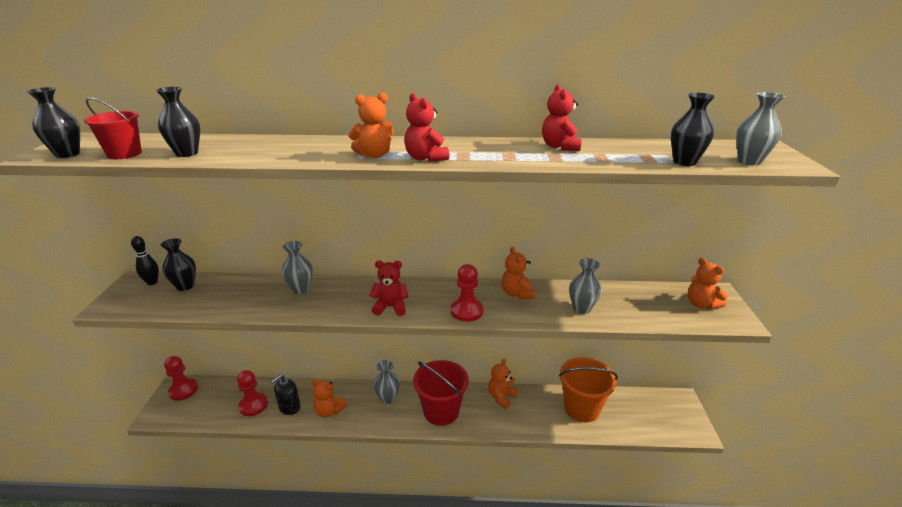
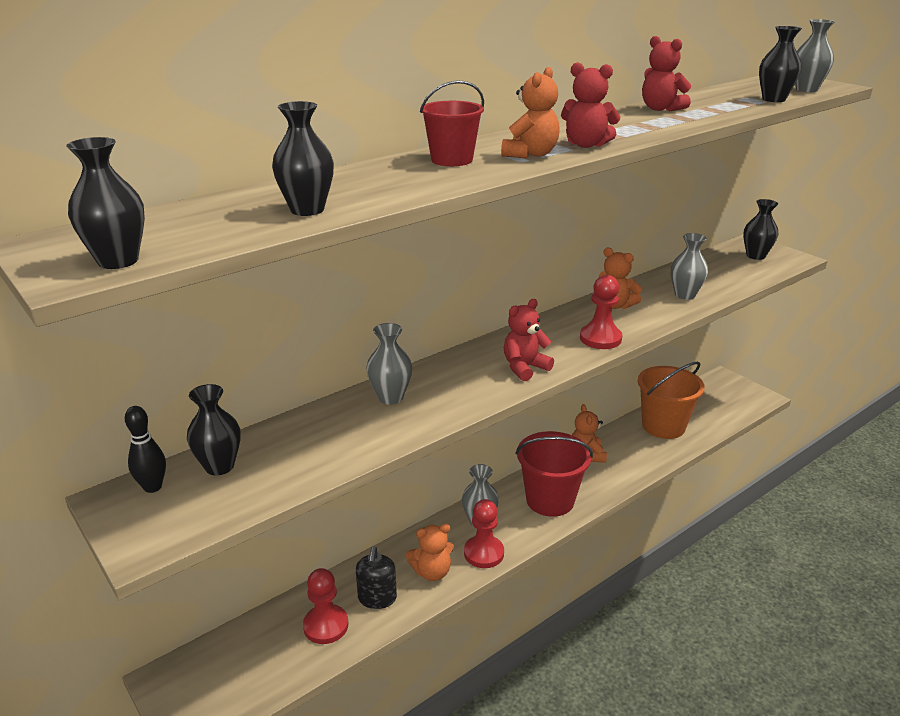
camera: 40 degrees left, 0 degrees up
red bucket [84,97,142,159] -> red bucket moved to [420,80,484,166]
red pawn [164,356,198,401] -> red pawn moved to [464,499,504,568]
orange teddy bear [688,257,728,310] -> black vase [743,199,778,260]

